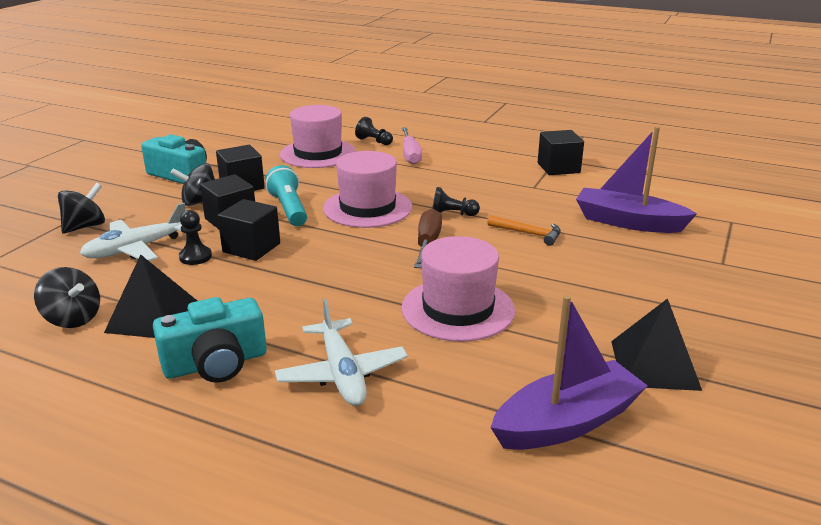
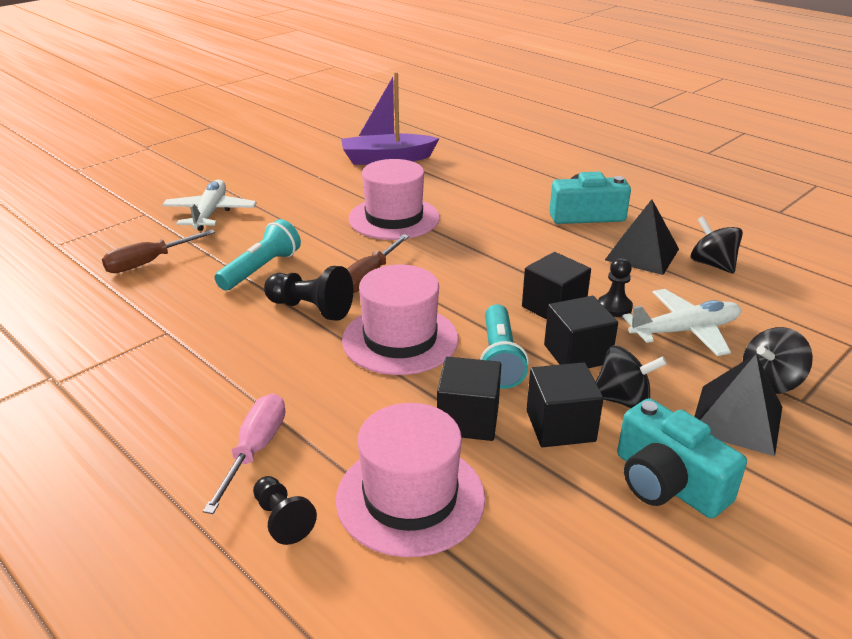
camera: 160 degrees left, 5 degrees up
white plane [275,298,408,406] -> white plane moved to [162,180,257,231]
black pawn [432,187,480,216] -> black pawn [264,266,353,321], size x1.53
orange hammer [487,215,561,246] -> turquoise flashlight [214,219,301,290]
black cube [538,130,584,175] -> black cube moved to [437,357,501,441]
purple boat [576,127,697,233] -> brown screwdriver [102,230,215,273]
black pyramid [611,298,702,391] -> black pyramid moved to [694,354,782,456]

